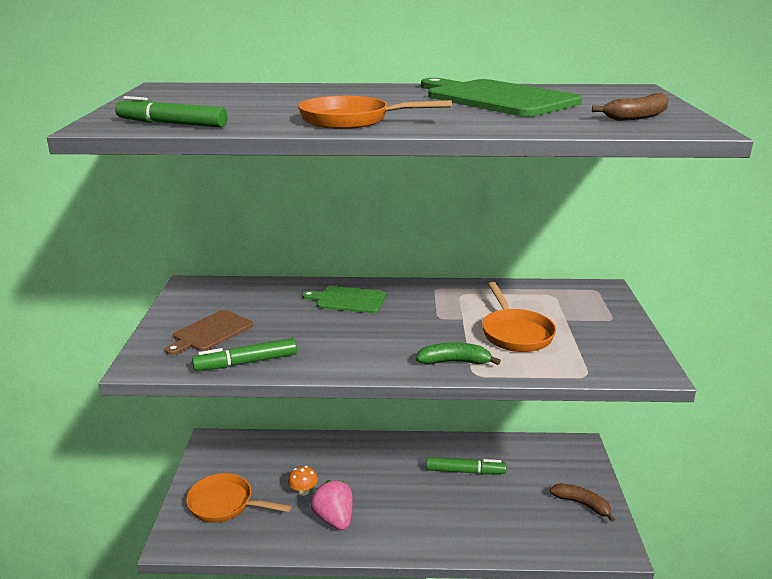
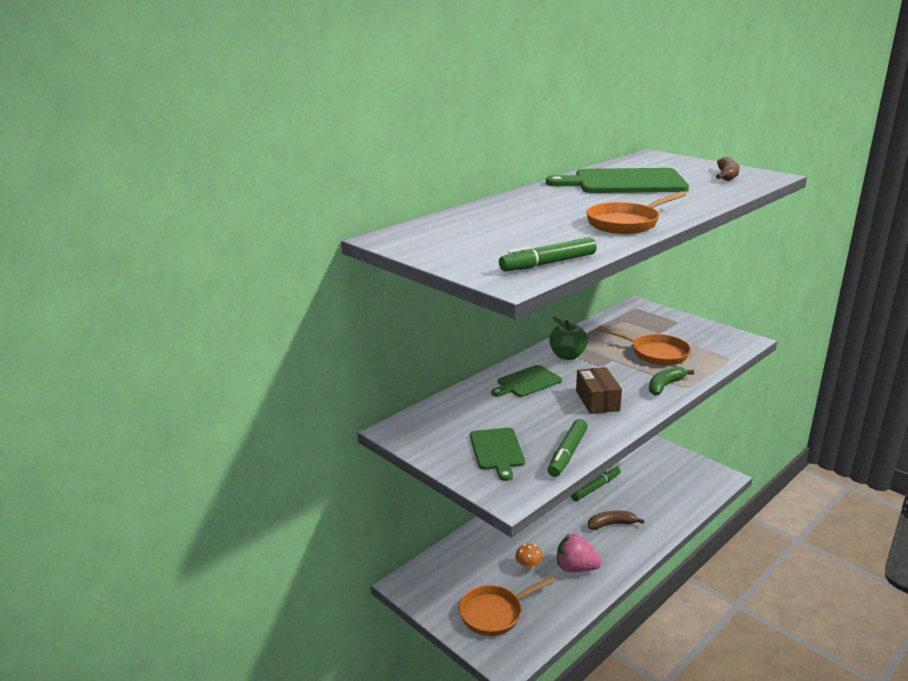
camera: 45 degrees left, 0 degrees up
brown cutting board [166,310,253,355] -> green cutting board [470,428,525,481]
brown banana [550,483,615,522] -> brown banana moved to [588,511,645,530]
none -> green apple [549,317,588,360]
none -> brown box [576,367,622,414]

